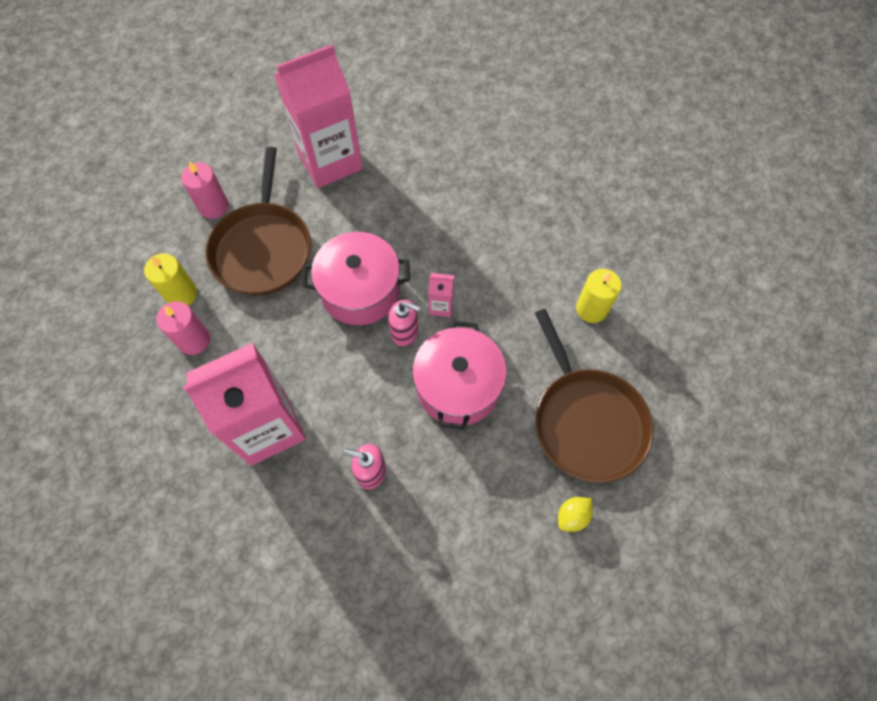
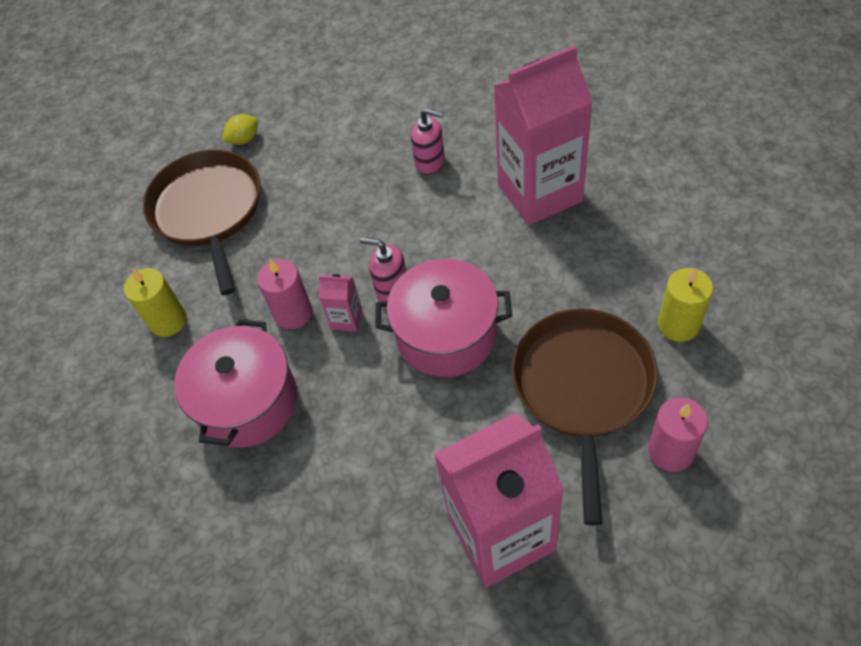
camera: 170 degrees left, 10 degrees down
pink candle [156,301,210,355] -> pink candle moved to [257,259,312,329]
pink pot [412,321,507,430] -> pink pot moved to [174,319,297,448]

